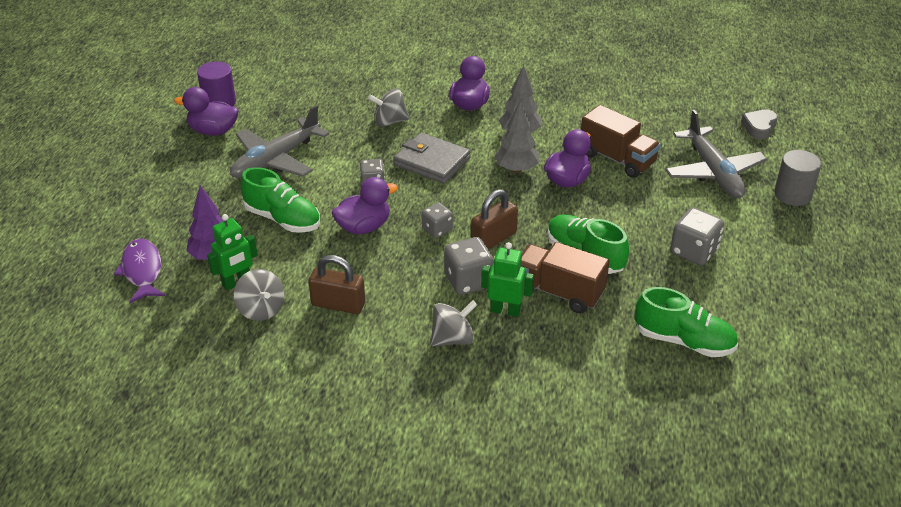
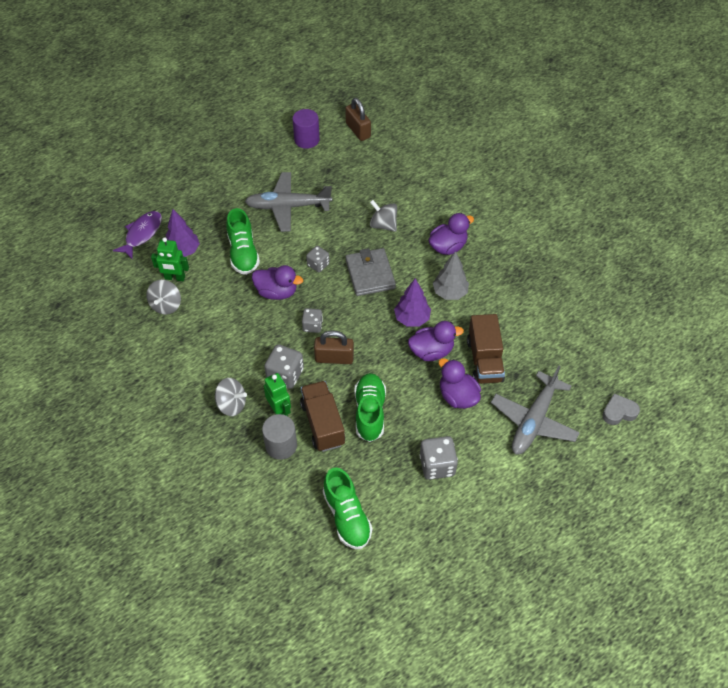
camera: 45 degrees right, 15 degrees up
purple duck [174,87,239,136] -> purple duck moved to [439,358,481,409]
brown padlock [309,255,365,314] -> brown padlock moved to [345,98,371,141]
grey tree [494,100,539,173] -> purple tree [394,278,431,326]
grey cylinder [774,150,821,206] -> grey cylinder moved to [262,414,297,460]

